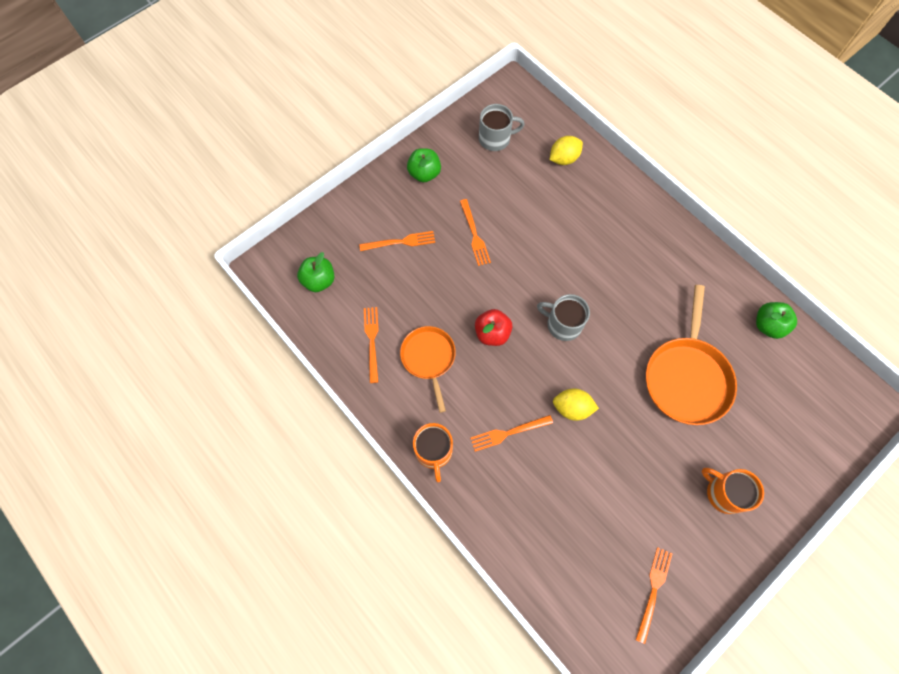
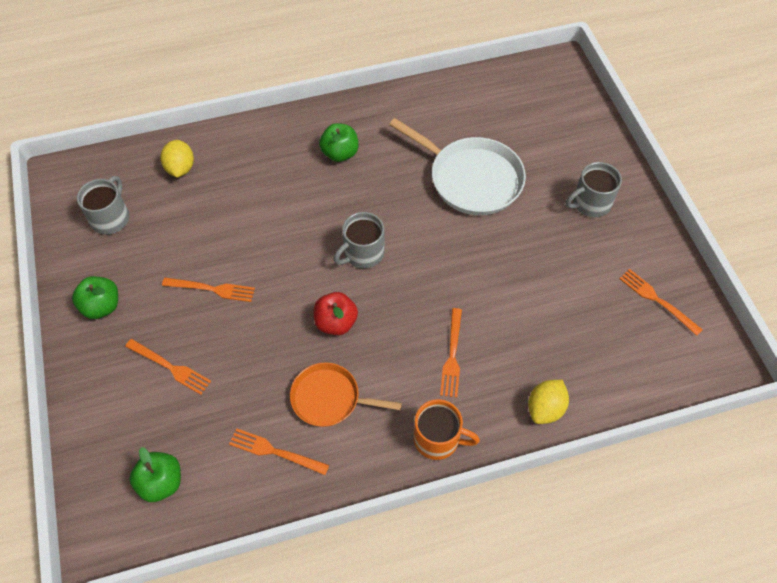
camera: 65 degrees left, 10 degrees down
orange fork [359,231,435,251] -> orange fork turned 105 degrees clockwise [125,339,211,395]
yellow lemon [553,388,599,421] -> yellow lemon moved to [528,380,569,424]
orange pan [646,285,737,425] -> white pan [389,118,526,215]
orange mug [701,468,764,514] -> grey mug [566,162,622,217]
green apple [756,302,797,339] -> green apple moved to [319,123,359,162]

